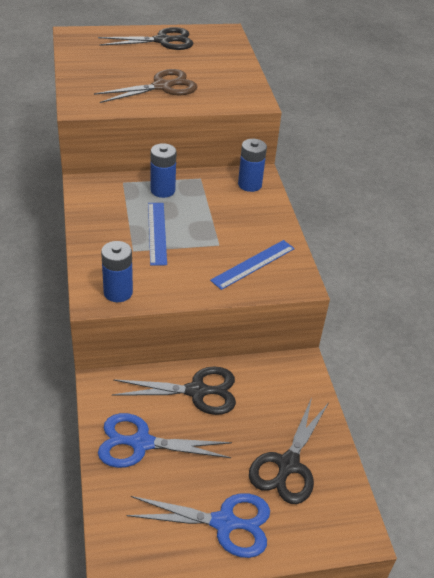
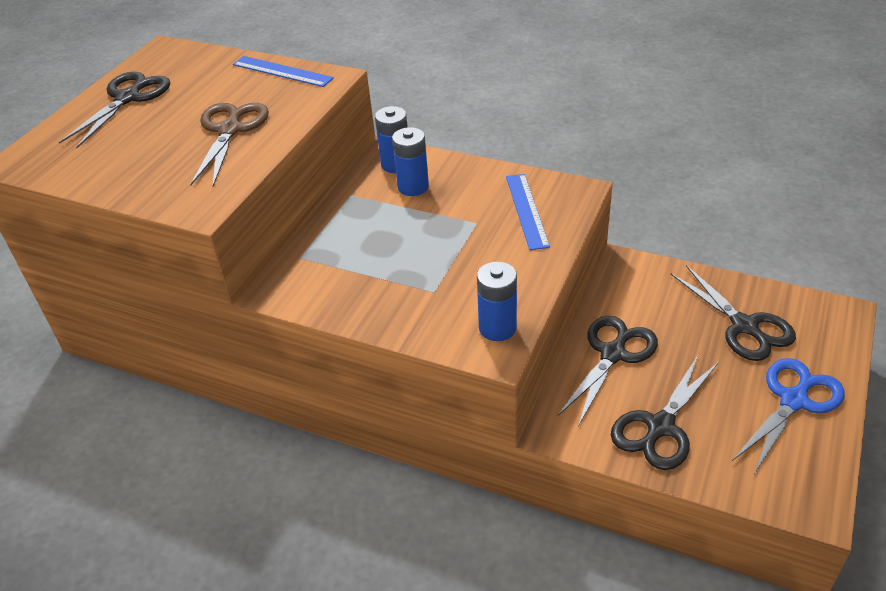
camera: 50 degrees left, 0 degrees up
blue scissors [98,413,232,468] -> black scissors [611,354,719,470]
blue ruler [148,203,167,266] -> blue ruler moved to [233,56,334,87]
blue battery [151,143,177,198] -> blue battery moved to [392,127,429,196]

